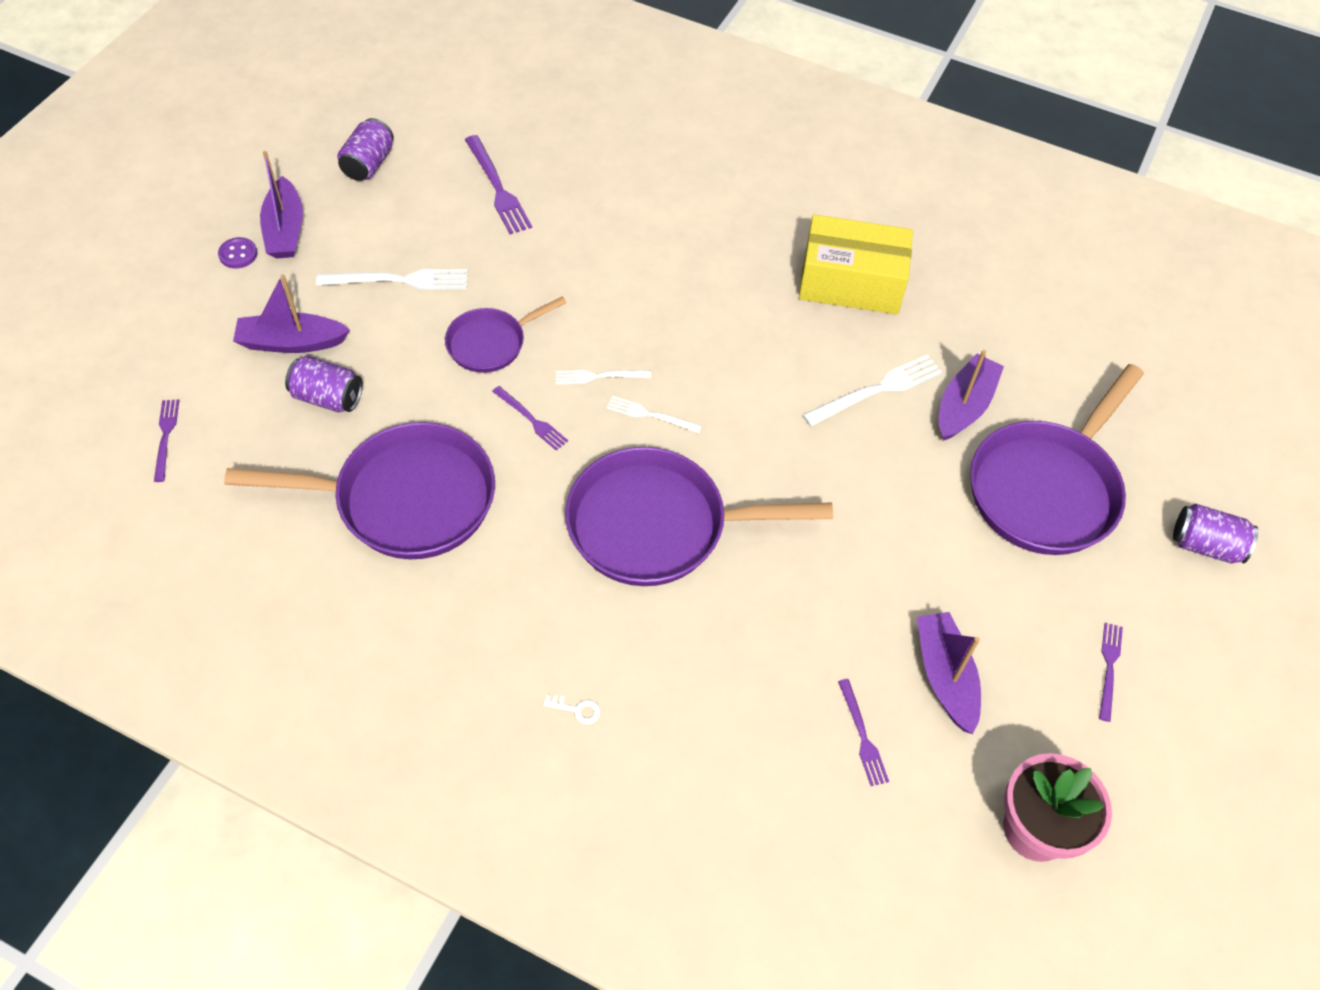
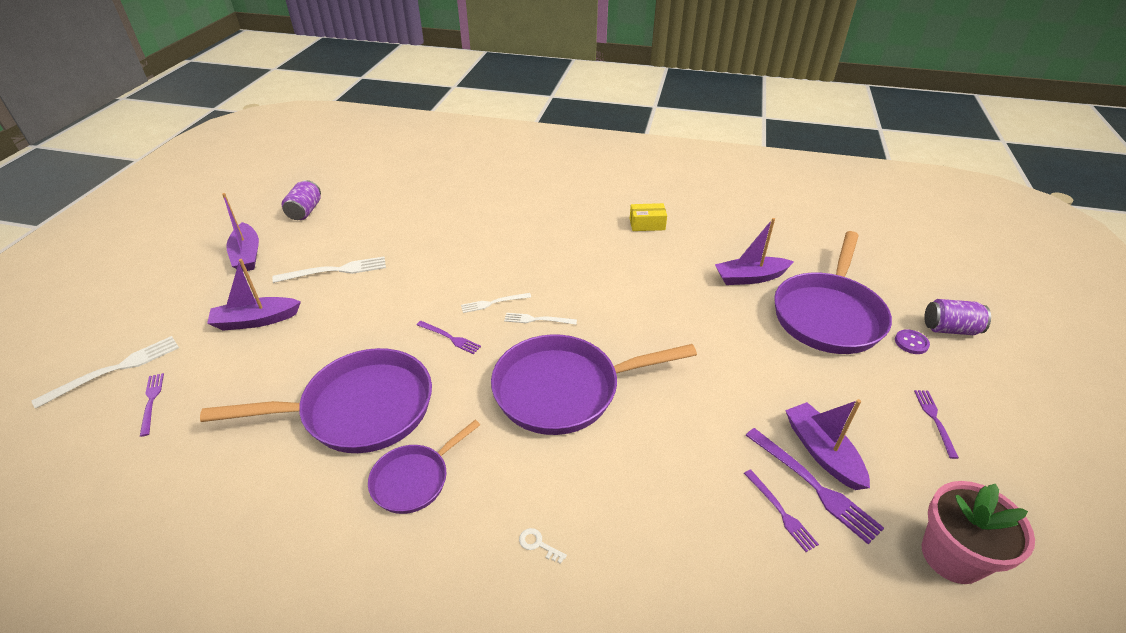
camera: 10 degrees left, 15 degrees down
purple button [218,237,258,268] -> purple button moved to [895,329,930,354]
purple can [285,356,363,412] -> none
purple pan [445,296,567,373] -> purple pan moved to [368,420,480,514]
purple fork [465,135,532,234] -> purple fork moved to [746,428,884,544]
white key [543,695,601,724] -> white key turned 150 degrees counterclockwise [519,528,567,564]
yellow box [799,215,913,314] -> yellow box [630,203,667,231], size x0.50
white fork [803,354,942,426] -> white fork moved to [32,336,179,409]
purple boat [939,350,1004,441] -> purple boat turned 120 degrees counterclockwise [715,218,794,285]

